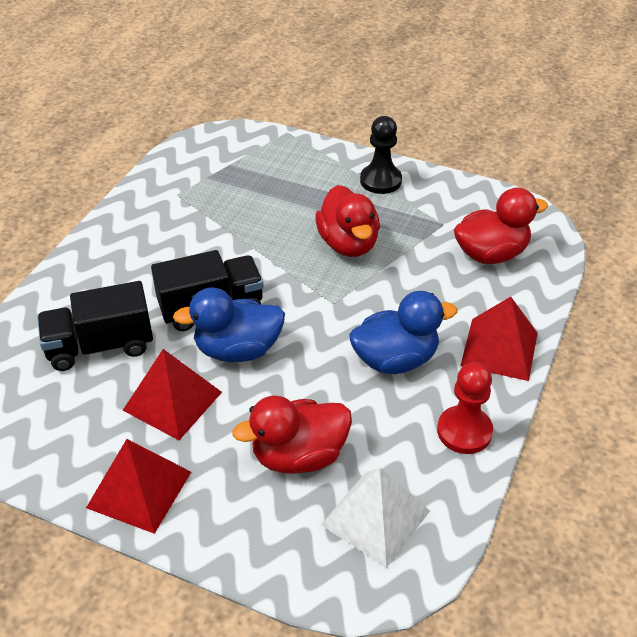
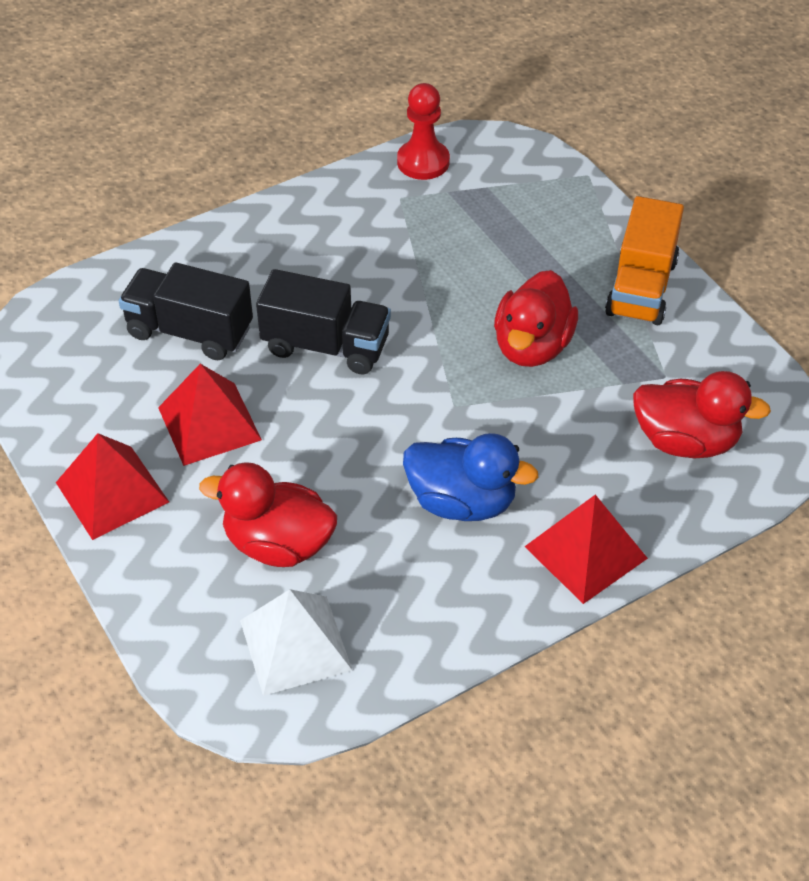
camera: 35 degrees right, 5 degrees up
blue duck [173,288,285,362] -> none
black pawn [360,116,402,194] -> orange truck [605,196,684,325]
red pawn [437,362,493,454] -> red pawn moved to [397,83,450,180]

